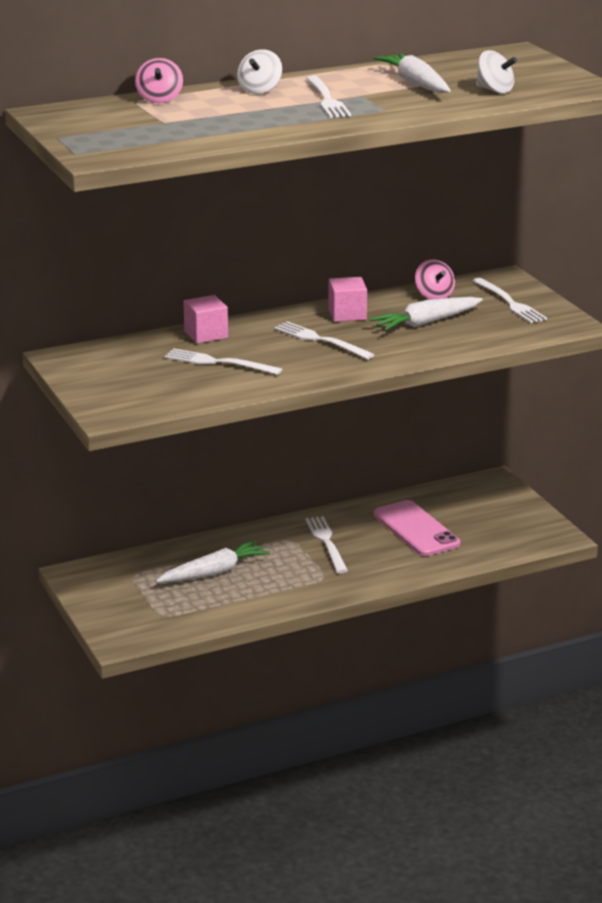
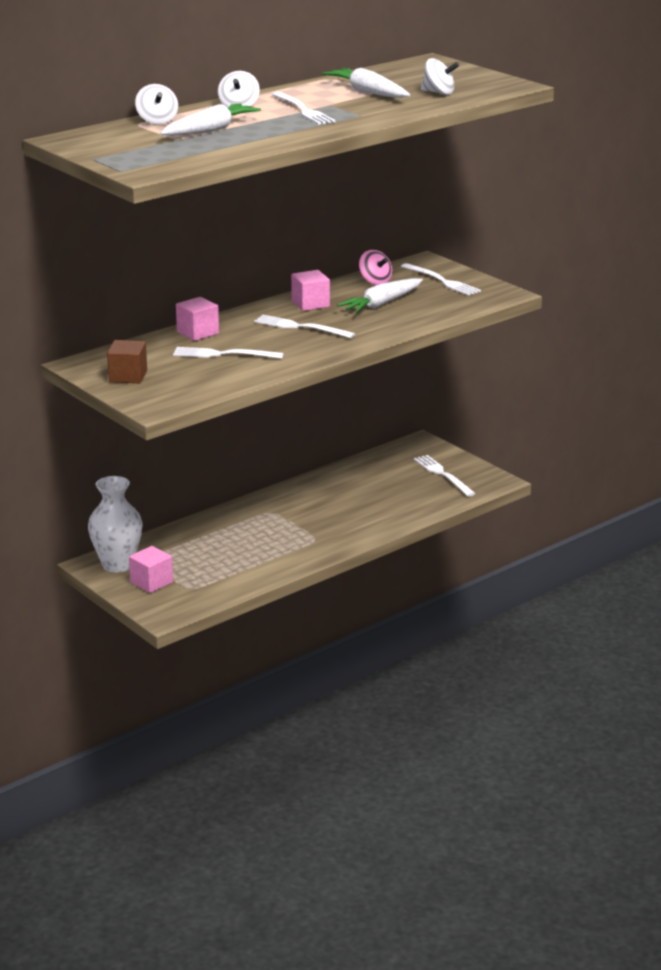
camera: 15 degrees left, 0 degrees up
pink spinning top [135,58,183,103] -> white spinning top [135,84,178,125]
white carrot [156,540,270,583] -> white carrot moved to [160,104,261,136]
white fork [306,516,348,573] -> white fork moved to [414,455,476,496]
pink phone [374,500,461,556] -> none
none -> white vase [88,476,142,572]
none -> brown cube [107,340,147,384]
none -> pink cube [129,546,173,593]

